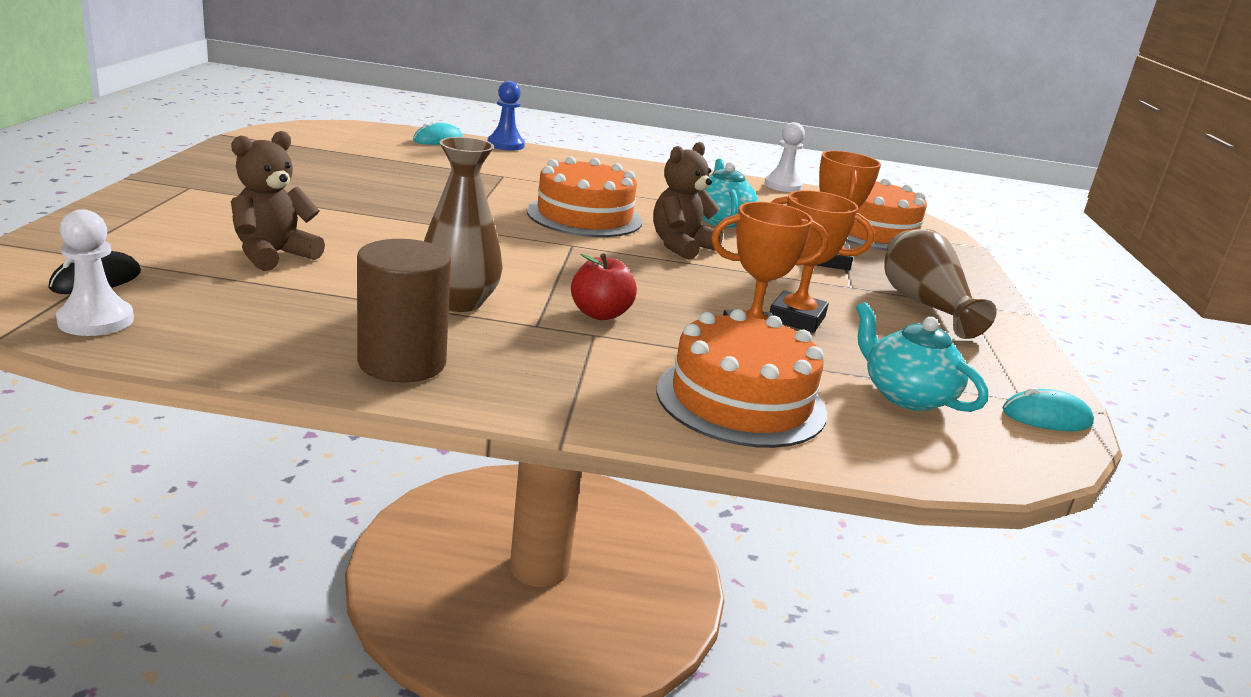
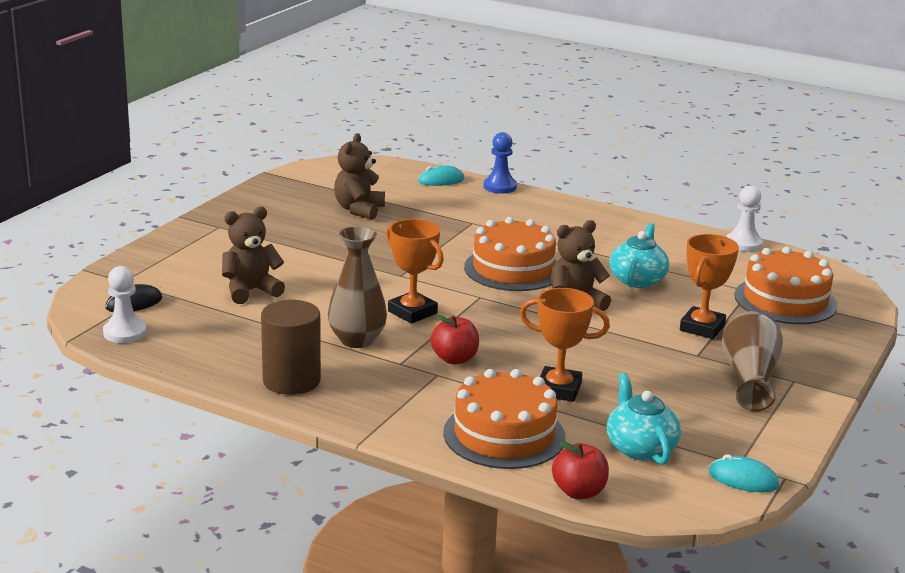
camera: 25 degrees right, 0 degrees up
orange trophy [770,190,874,333] -> orange trophy moved to [386,219,444,324]
none -> brown teddy bear [334,133,385,220]
none -> red apple [552,440,609,499]

